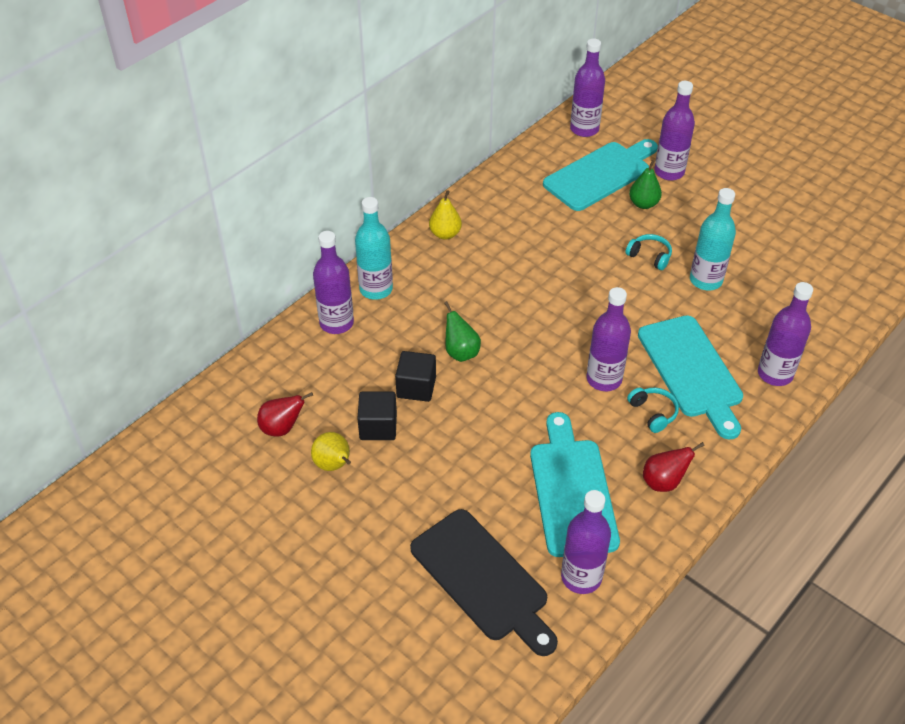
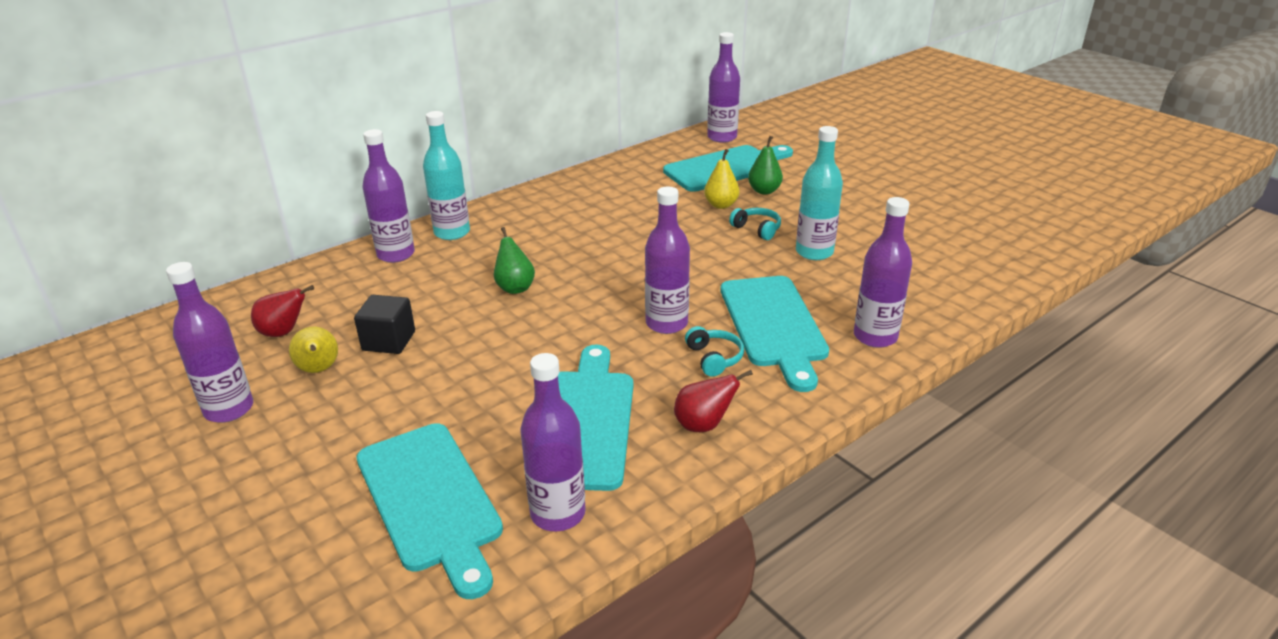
camera: 10 degrees right, 15 degrees down
black cube [395,351,436,402] -> none
black cutting board [410,509,558,656] -> turquoise cutting board [356,423,503,599]
yellow pear [429,190,462,240] -> yellow pear moved to [704,149,739,209]
purple bottle [654,81,695,181] -> purple bottle moved to [166,262,253,423]

